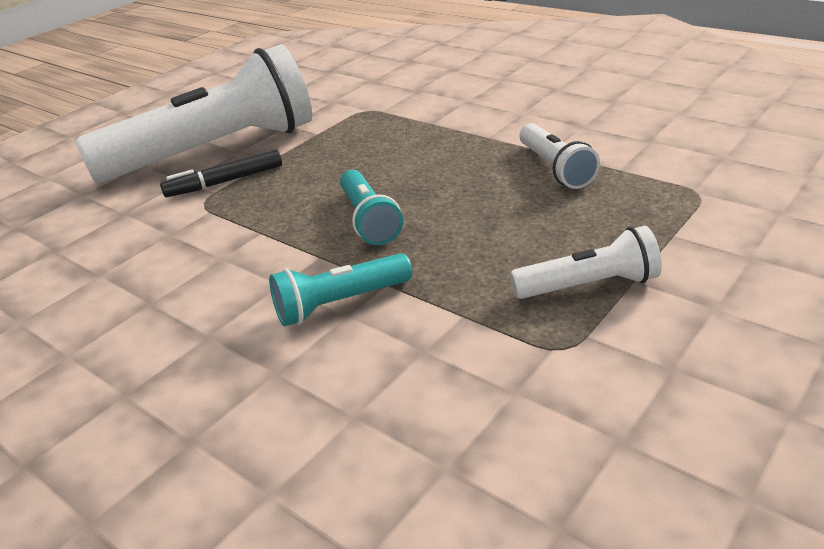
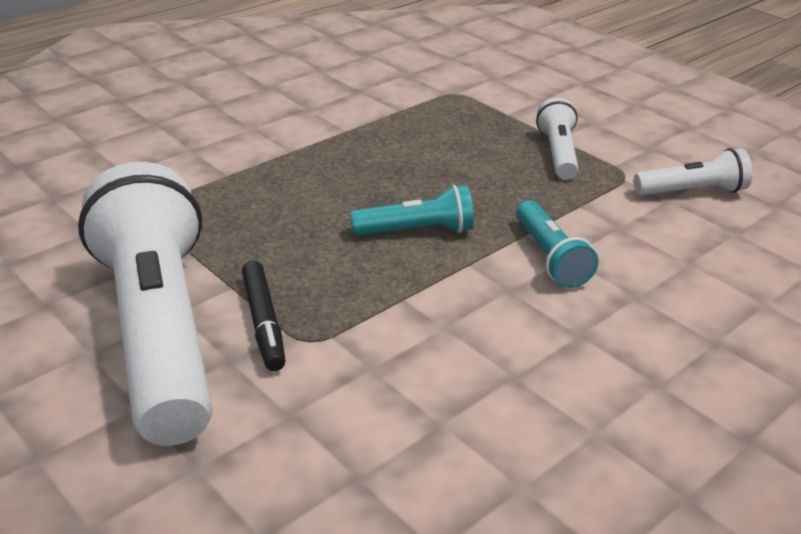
camera: 85 degrees left, 0 degrees up
white flashlight [520,123,600,189] -> white flashlight moved to [634,148,753,195]

